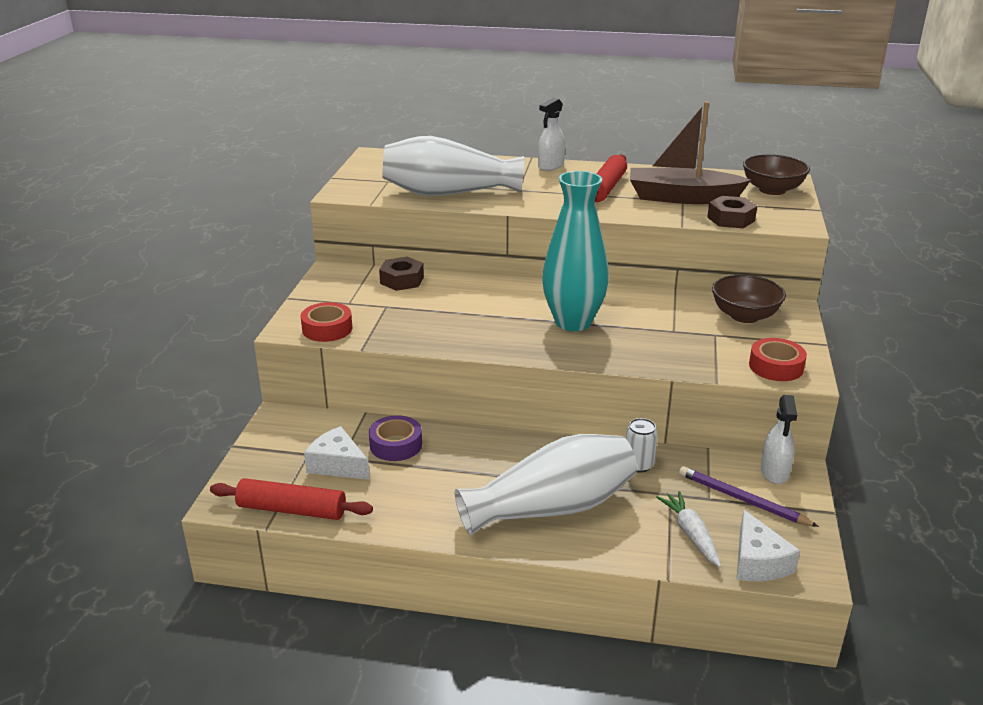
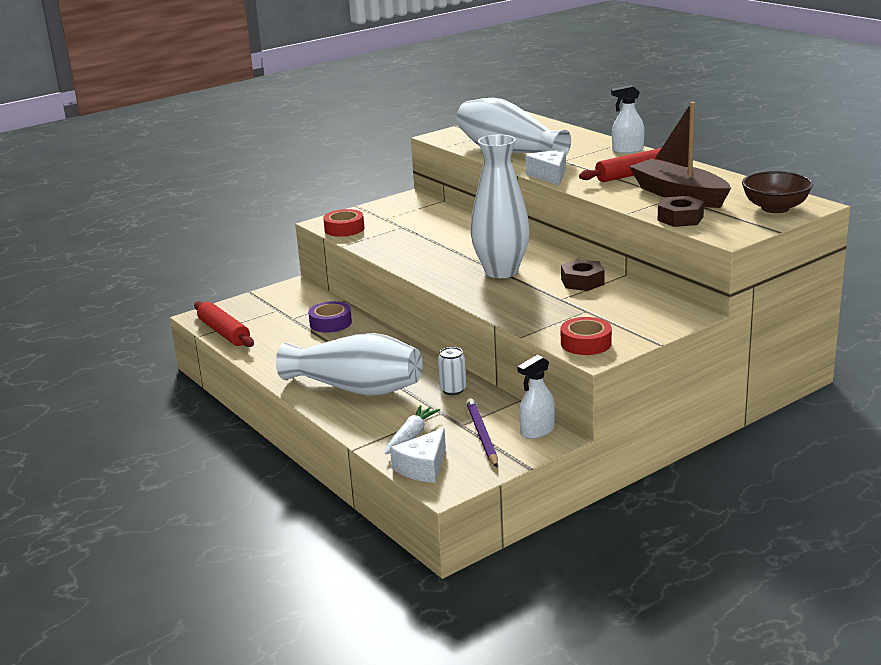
camera: 45 degrees right, 5 degrees down
white cheese [304,426,370,480] -> white cheese moved to [525,150,566,186]
brown nut [379,257,424,291] -> brown nut moved to [561,259,604,291]
turquoise vase [542,171,609,331] -> white vase [471,135,530,278]
brown bowl [712,275,786,323] -> none

